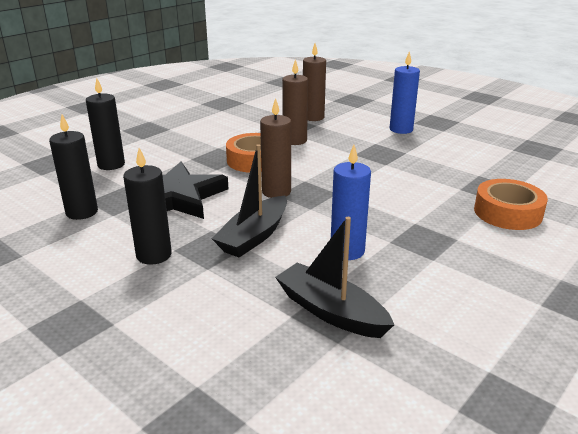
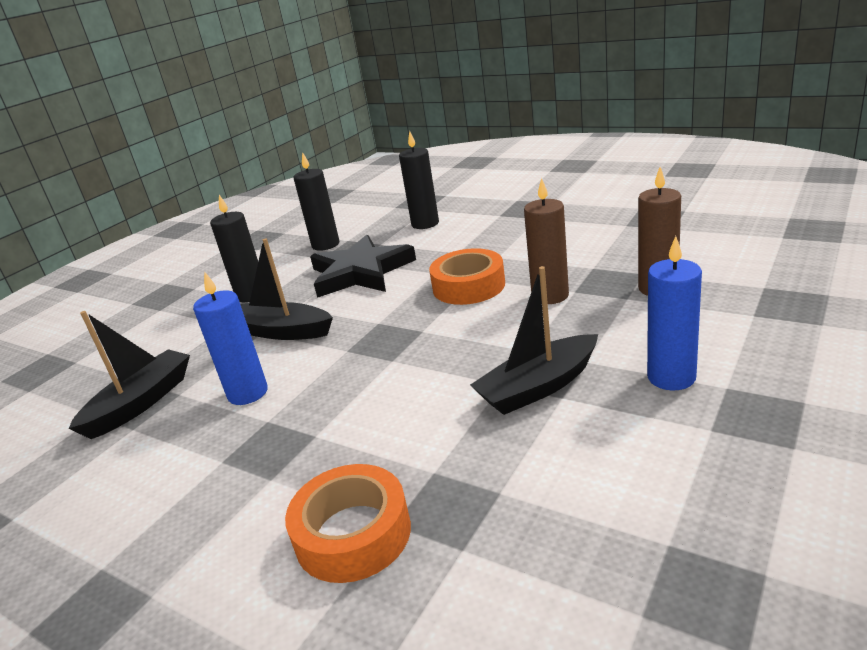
camera: 85 degrees right, 0 degrees up
brown candle [260,98,291,198] -> none
none -> black boat [470,266,598,415]

